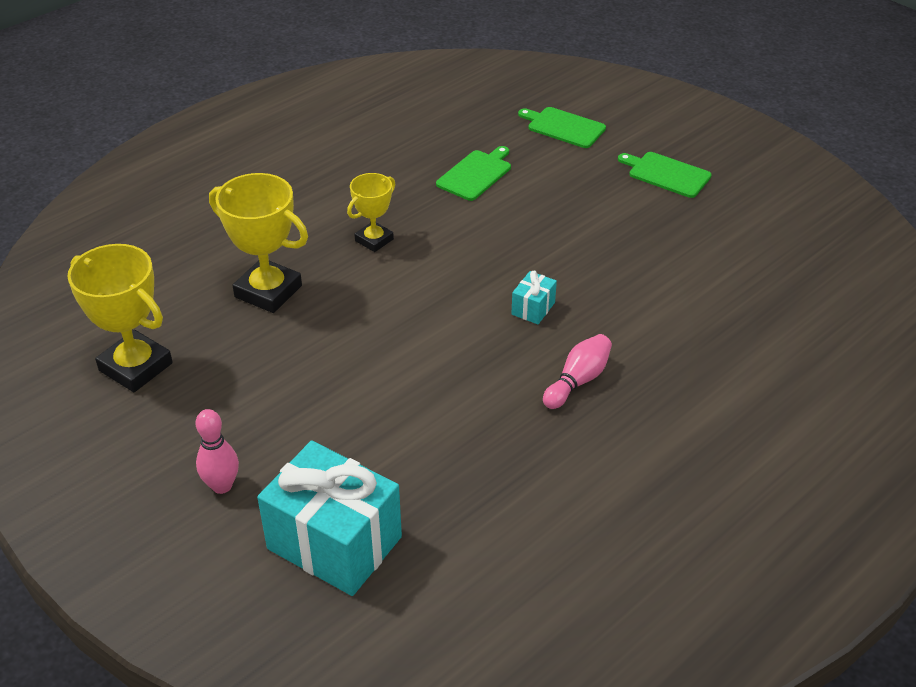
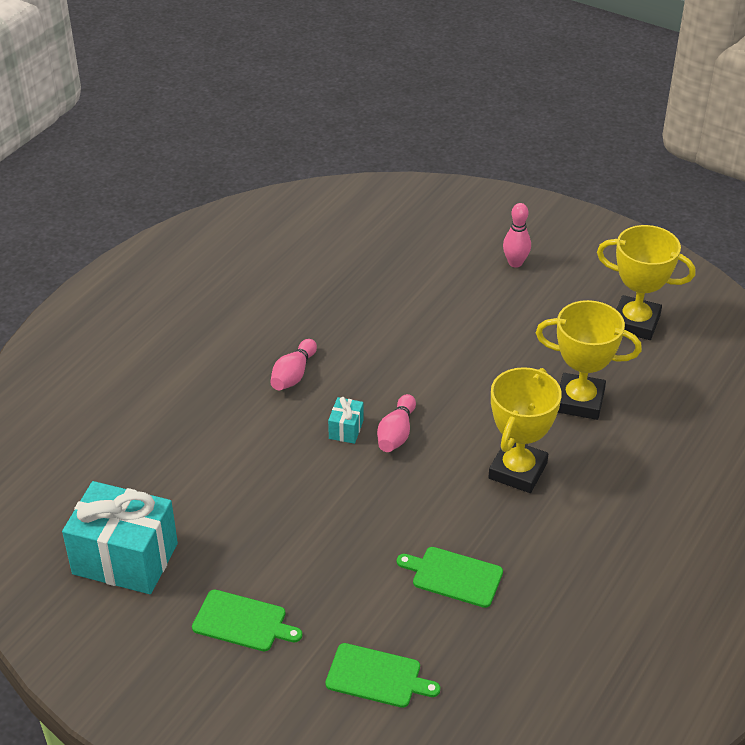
camera: 165 degrees right, 0 degrees up
turquoise gift [257,441,402,596] -> turquoise gift moved to [62,481,178,594]
yellow trophy [347,173,395,252] -> yellow trophy [488,367,562,493], size x1.68
green cutting board [436,146,511,201] -> green cutting board turned 90 degrees clockwise [397,547,503,608]
none -> pink bowling pin [377,394,416,452]

